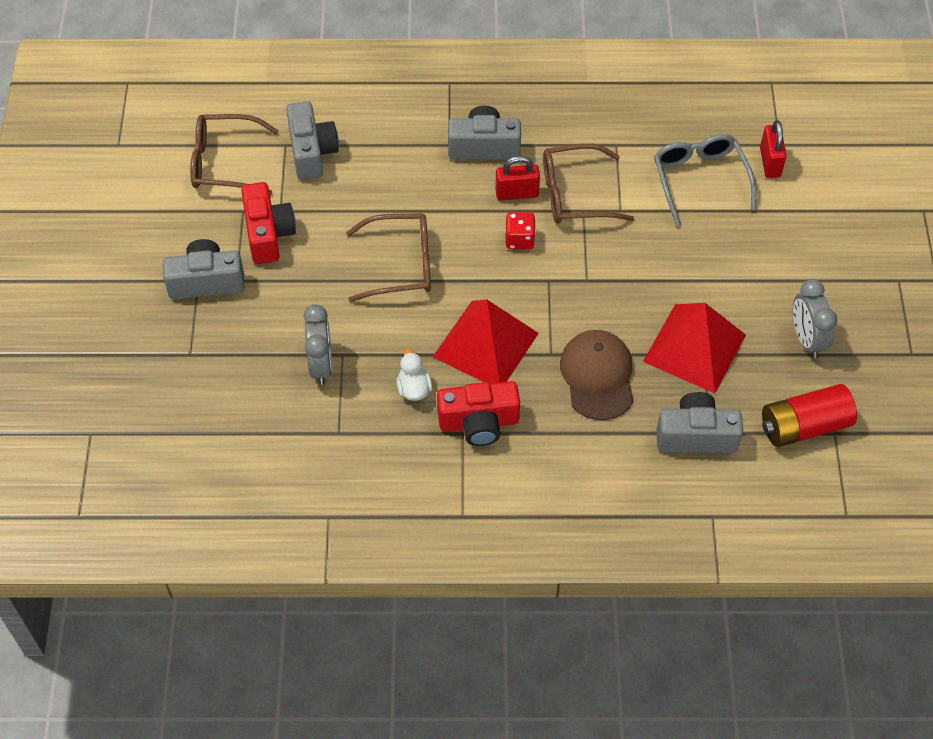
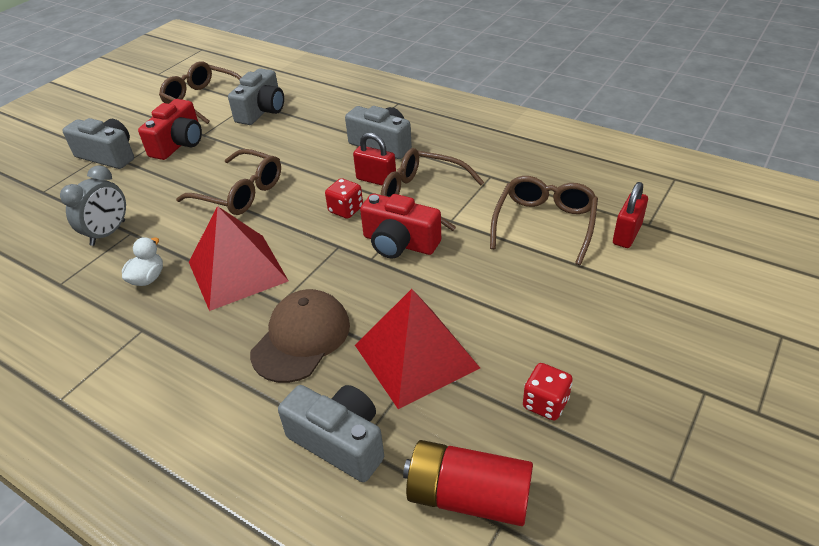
camera: 35 degrees right, 15 degrees down
red camera [437,381,520,446] -> red camera moved to [360,194,441,259]
grey glasses [654,134,756,226] -> brown glasses [490,176,598,265]
grey clock [793,279,837,358] -> red dice [523,363,573,420]

